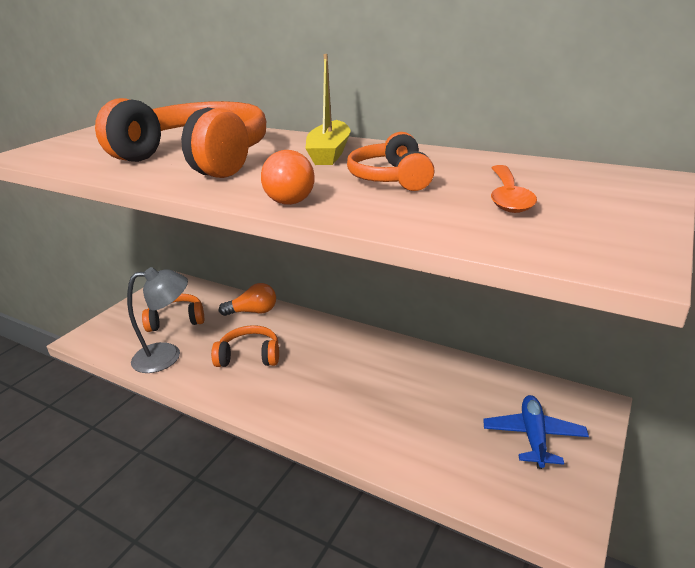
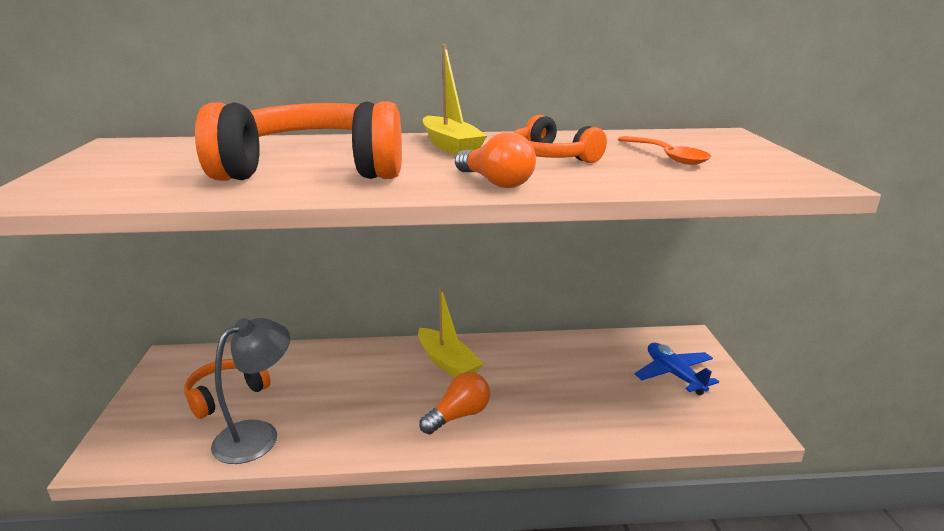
camera: 35 degrees left, 5 degrees down
orange headphones [211,325,279,367] -> none
orange light bulb [219,283,276,316] -> orange light bulb moved to [419,372,490,434]
none -> yellow boat [418,287,483,377]

